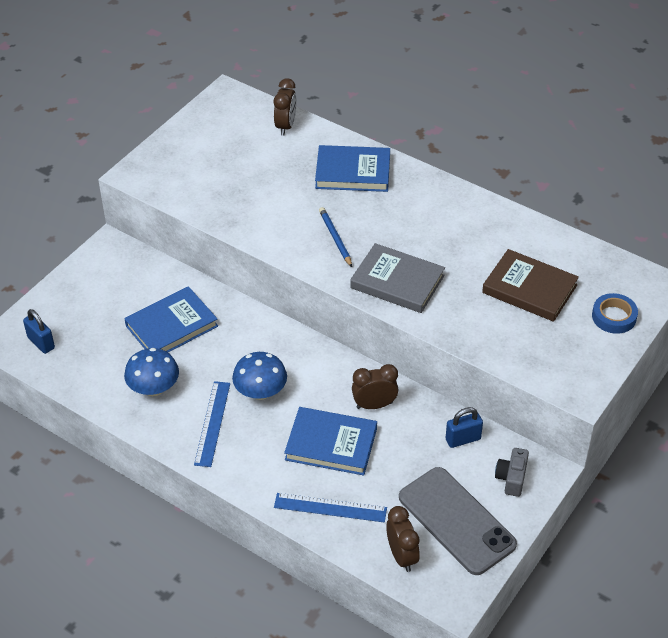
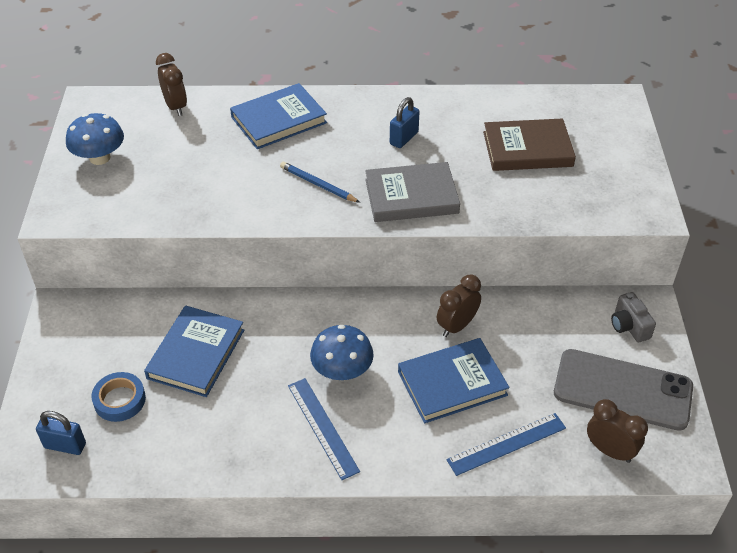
camera: 35 degrees left, 0 degrees up
blue mushroom [124,348,179,396] -> blue mushroom moved to [66,113,124,165]
blue padlock [446,407,483,448] -> blue padlock moved to [390,97,420,148]
blue tape [592,293,638,334] -> blue tape moved to [91,372,146,422]

